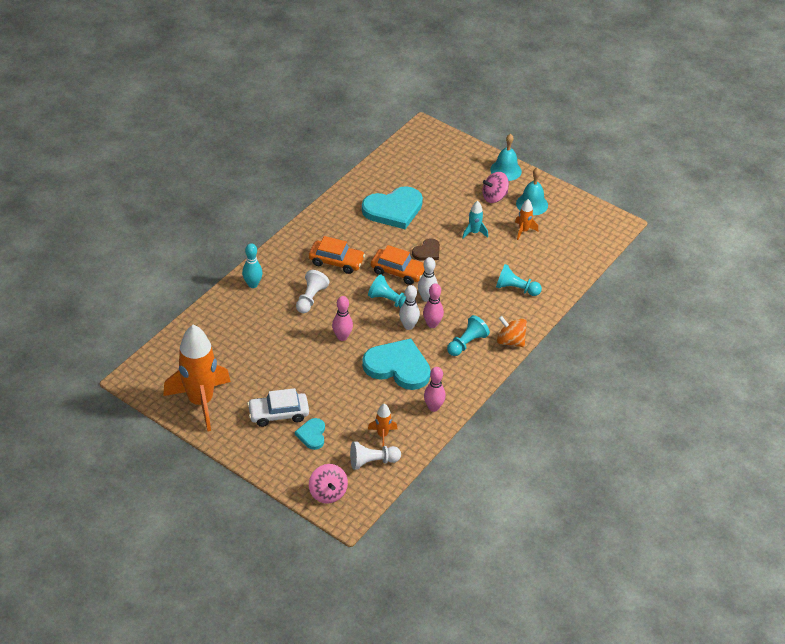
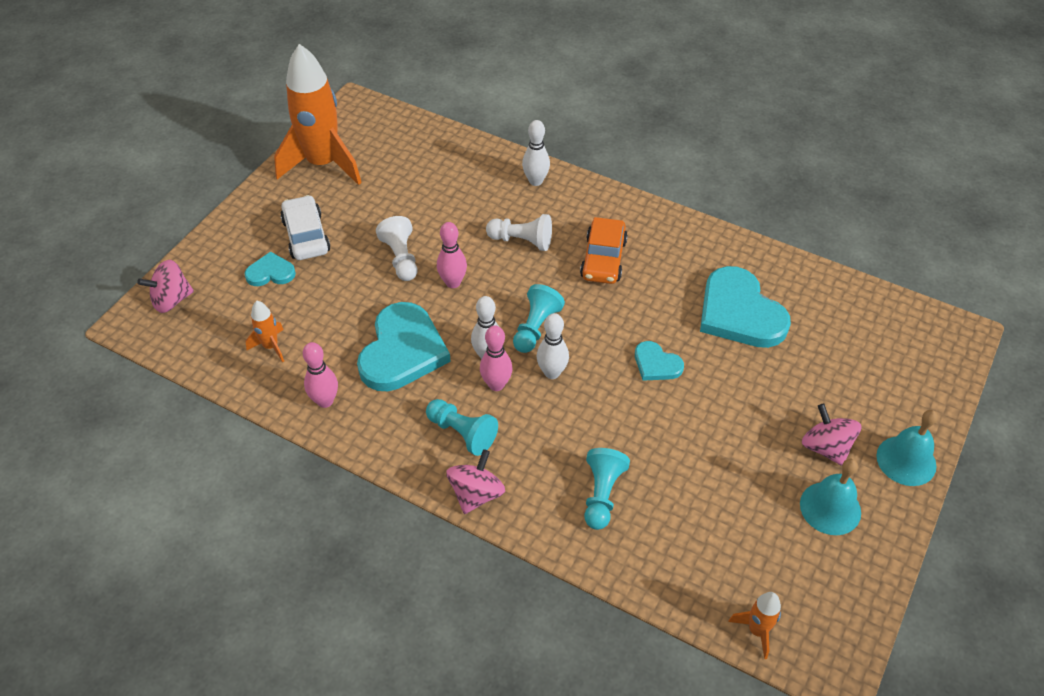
camera: 85 degrees right, 5 degrees up
turquoise bowling pin [242,243,263,288] -> white bowling pin [522,120,550,186]
white pawn [350,441,401,470] -> white pawn moved to [376,216,417,281]
orange car [371,245,425,285] -> none
brown heart [412,238,440,261] -> turquoise heart [635,341,684,381]
turquoise rocket [462,201,488,239] -> none
orange spinning top [497,316,527,347] -> pink spinning top [446,449,505,514]
orange rocket [515,199,538,240] -> orange rocket moved to [728,592,781,659]

